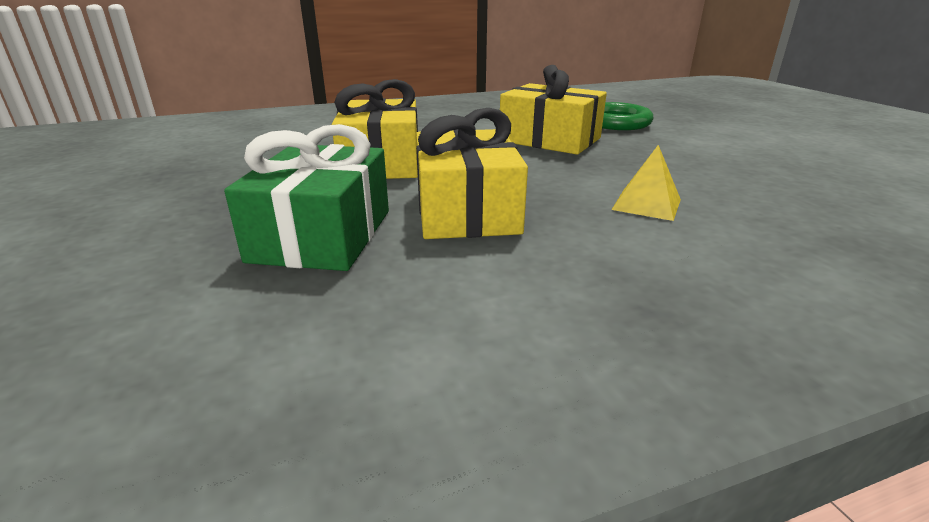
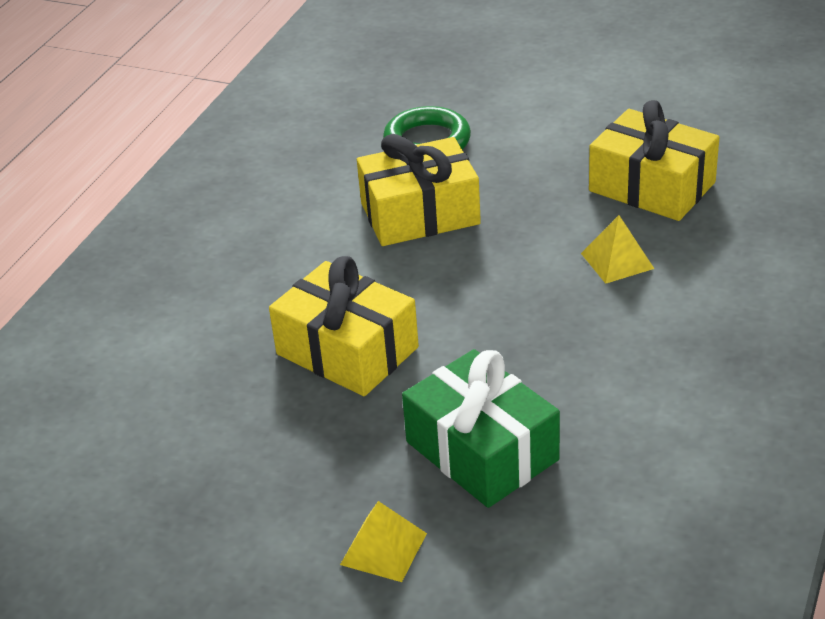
camera: 45 degrees left, 10 degrees up
yellow gift [416,108,528,239] -> yellow gift moved to [589,100,719,221]
none -> yellow pyramid [340,501,427,582]

